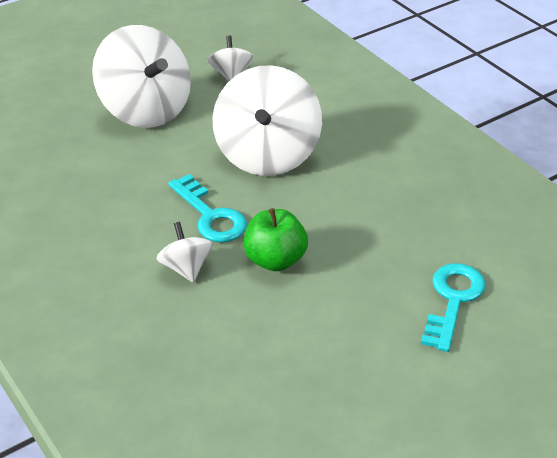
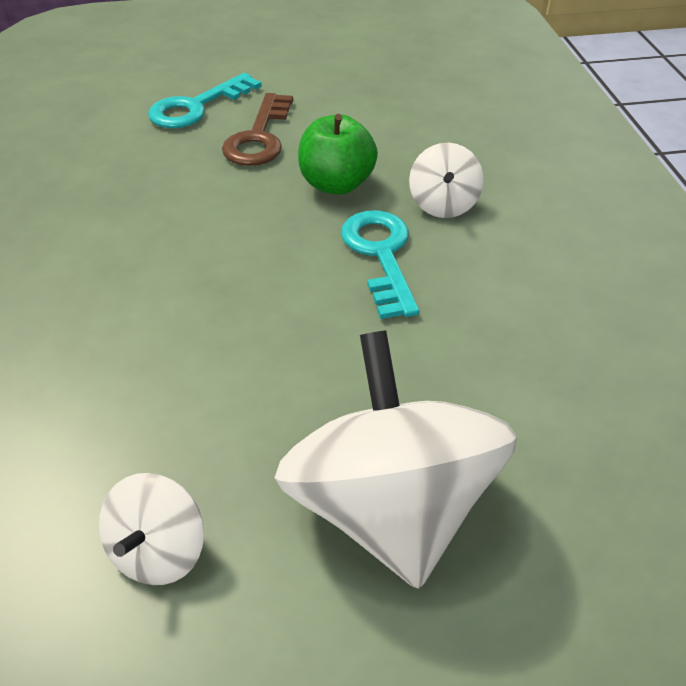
camera: 155 degrees left, 5 degrees up
white spinning top [212,65,322,176] -> none
none -> brown key [222,93,293,166]

